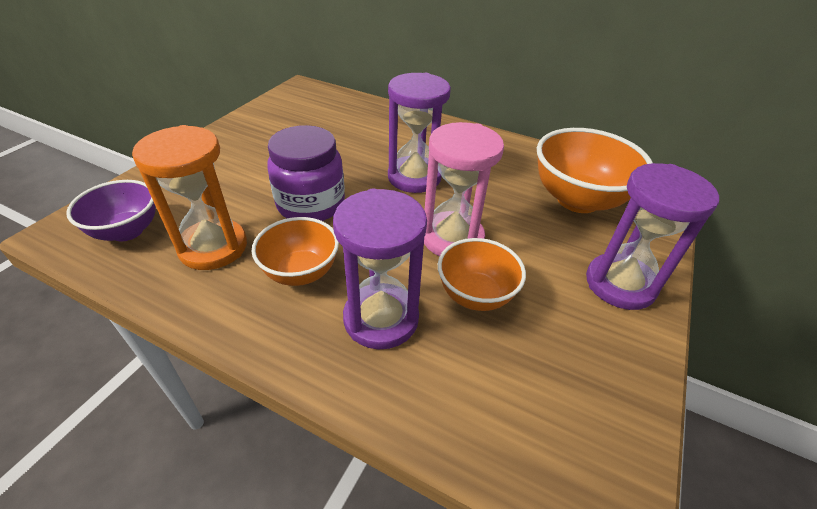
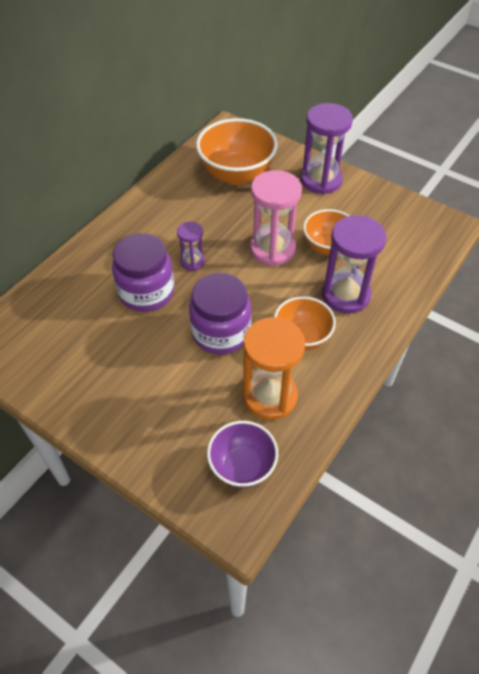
camera: 80 degrees left, 10 degrees up
purple hourglass [388,73,451,193] -> purple hourglass [177,221,205,271], size x0.53
none -> purple jar [112,233,174,312]

